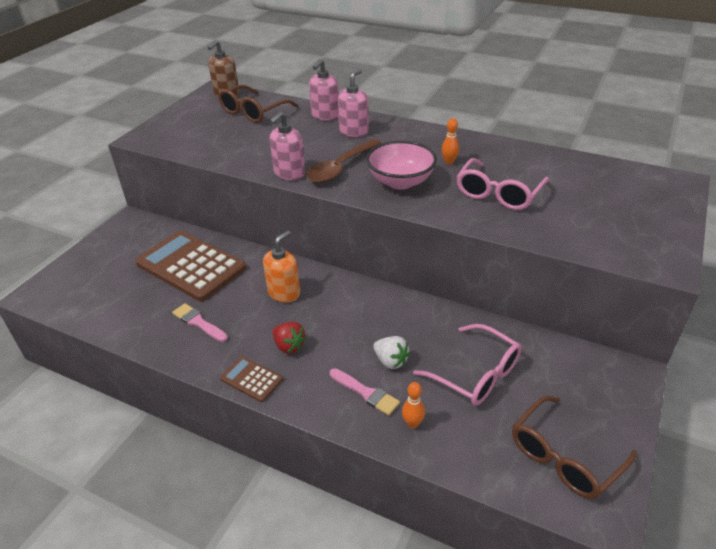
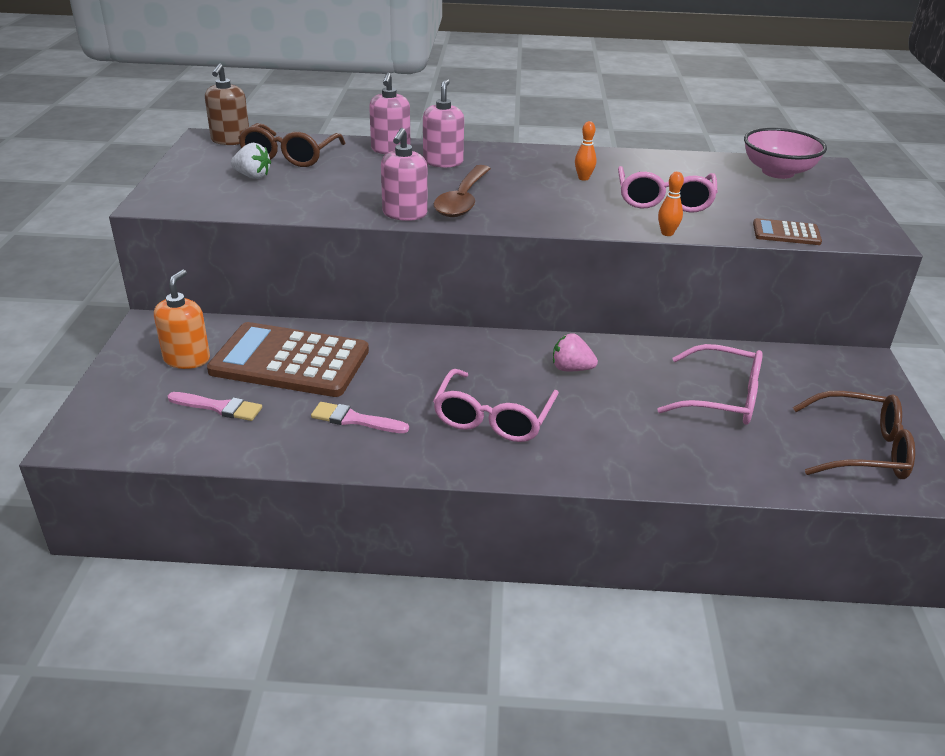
camera: 25 degrees left, 5 degrees down
brown calculator [220,356,283,402] -> brown calculator moved to [753,218,822,245]
orange soap dispenser [263,231,300,303] -> orange soap dispenser moved to [154,269,210,369]
red strawberry [273,322,307,354] -> pink glasses [433,369,559,442]
pink brush [330,368,400,416] -> pink brush moved to [168,392,262,421]
pink bowl [366,141,437,189] -> pink bowl moved to [744,128,827,179]
white strawberry [373,336,410,369] -> white strawberry moved to [231,143,271,179]
orange bowling pin [402,382,425,428] -> orange bowling pin moved to [658,172,684,236]
brown glasses [512,396,637,499] -> brown glasses turned 105 degrees counterclockwise [793,391,915,479]
none -> pink strawberry [553,333,598,371]

